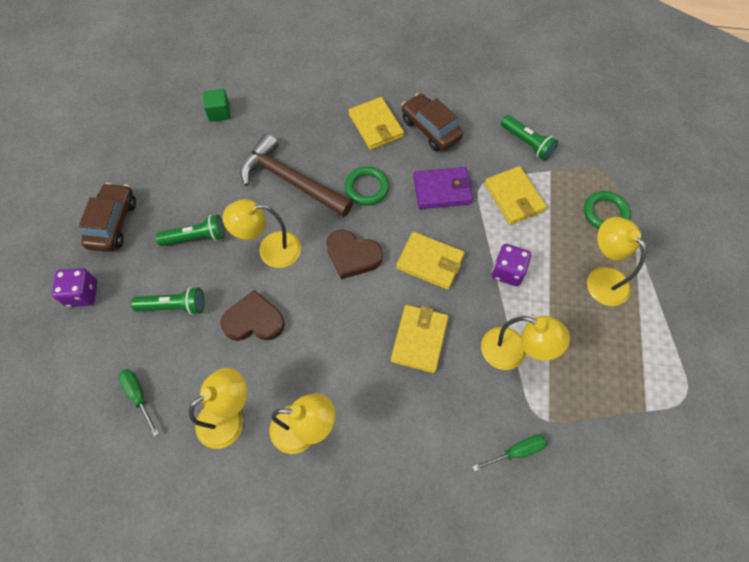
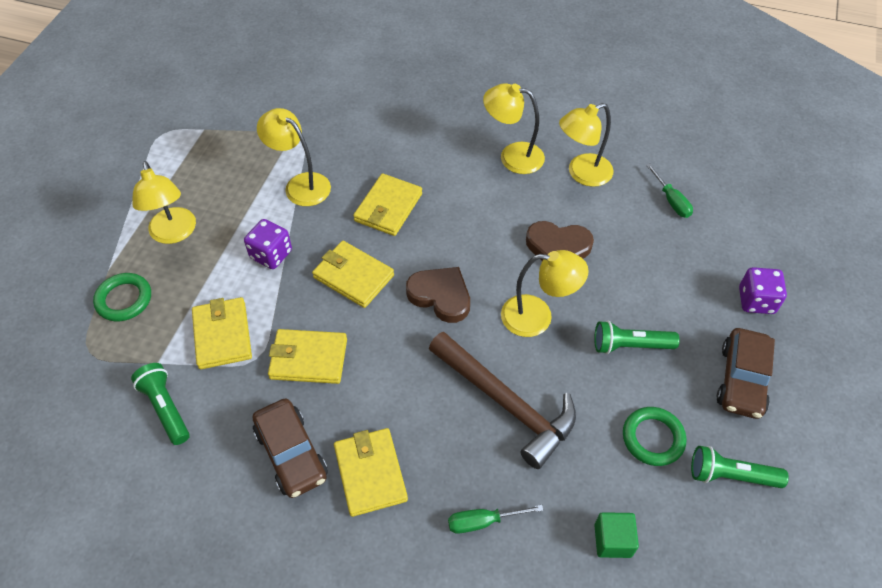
camera: 170 degrees left, 10 degrees down
green flashlight [131,287,205,315] -> green flashlight moved to [691,446,789,488]
green ring [345,166,389,206] -> green ring moved to [623,407,686,466]
purple wallet [413,167,473,209] -> yellow wallet [268,329,347,384]
green screwdriver [472,435,547,472] -> green screwdriver moved to [448,505,544,534]

